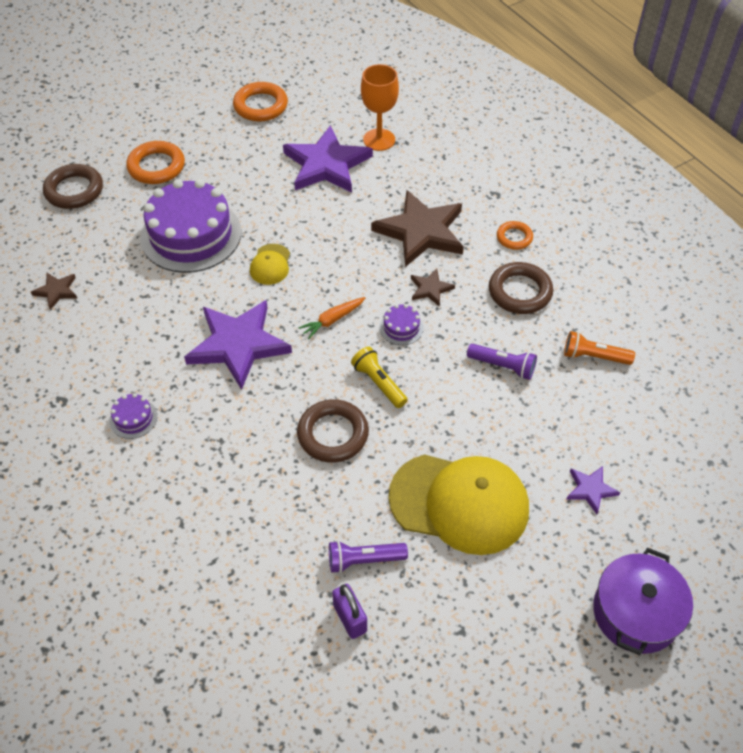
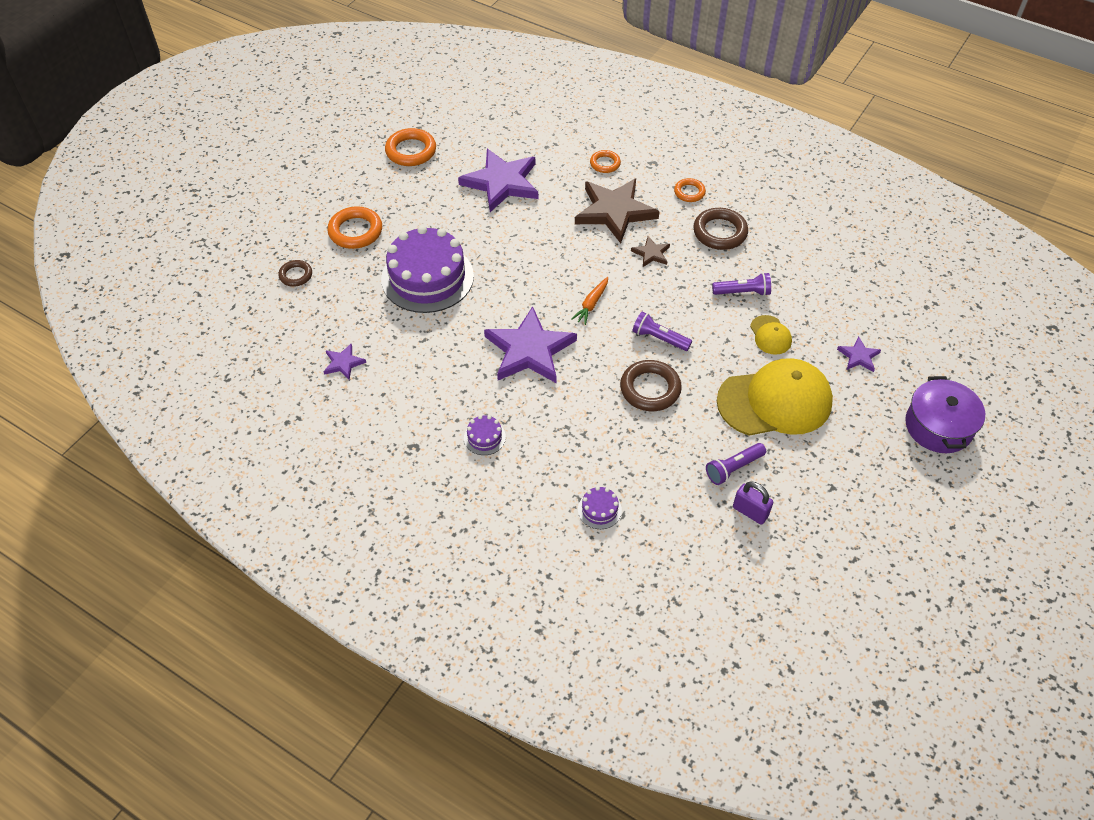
camera: 25 degrees left, 0 degrees up
brown star [31,273,77,310] -> purple star [323,344,366,380]
brown ring [43,164,103,209] -> brown ring [278,260,312,287], size x0.60
yellow cap [250,244,290,285] -> yellow cap moved to [750,315,792,355]
yellow flashlight [351,346,408,408] -> purple flashlight [633,311,692,351]
orange goblet [361,64,399,151] -> none
purple cake [380,304,424,345] -> purple cake moved to [578,486,622,529]
orange flashlight [564,331,635,365] -> none
none -> orange ring [590,150,621,173]

